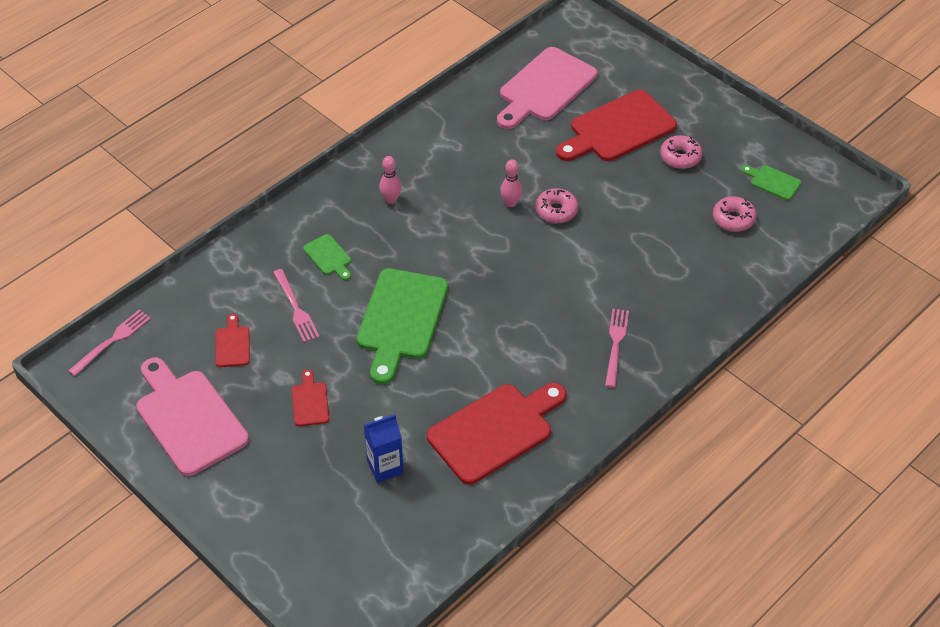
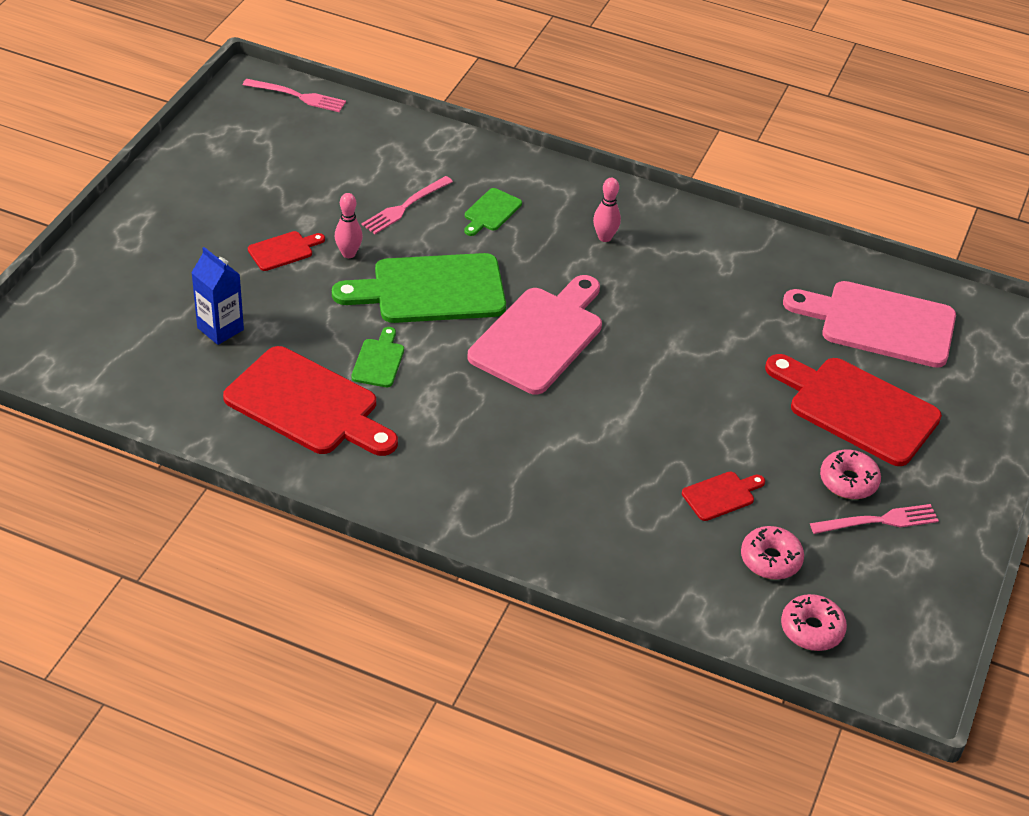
camera: 65 degrees right, 5 degrees down
pink cutting board [136,358,249,476] -> pink cutting board moved to [468,275,602,395]
red cutting board [215,314,250,367] -> red cutting board moved to [682,472,765,521]
pink bowling pin [500,159,522,207] -> pink bowling pin moved to [335,193,363,258]
pink donut [535,188,578,223] -> pink donut moved to [781,594,847,651]
pink fork [605,309,629,388] -> pink fork moved to [810,504,939,534]
green cutting board [741,165,801,200] -> green cutting board moved to [351,327,404,387]

